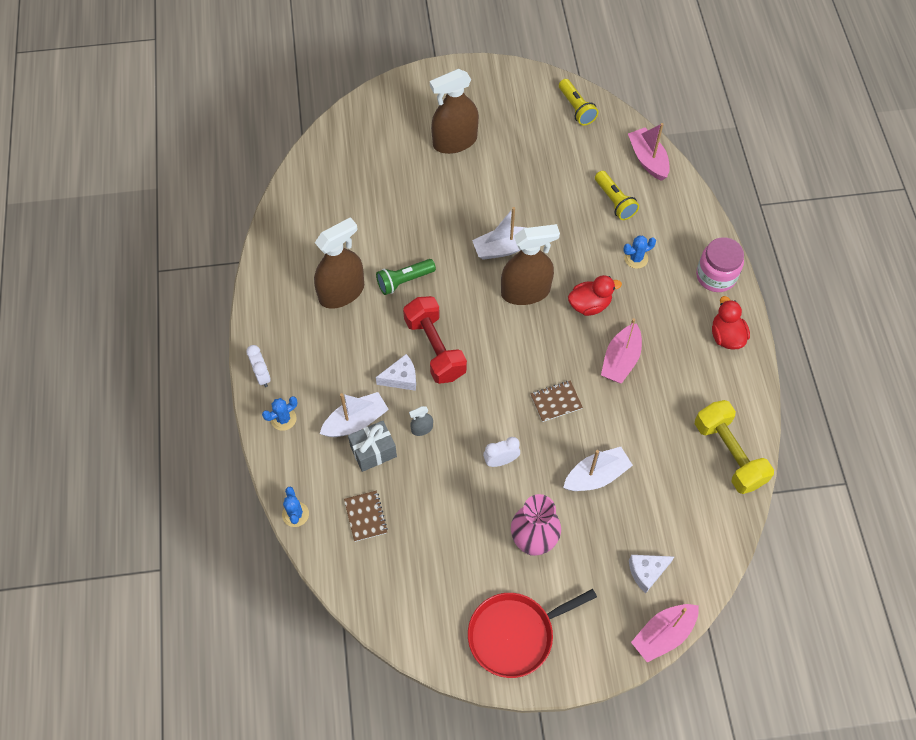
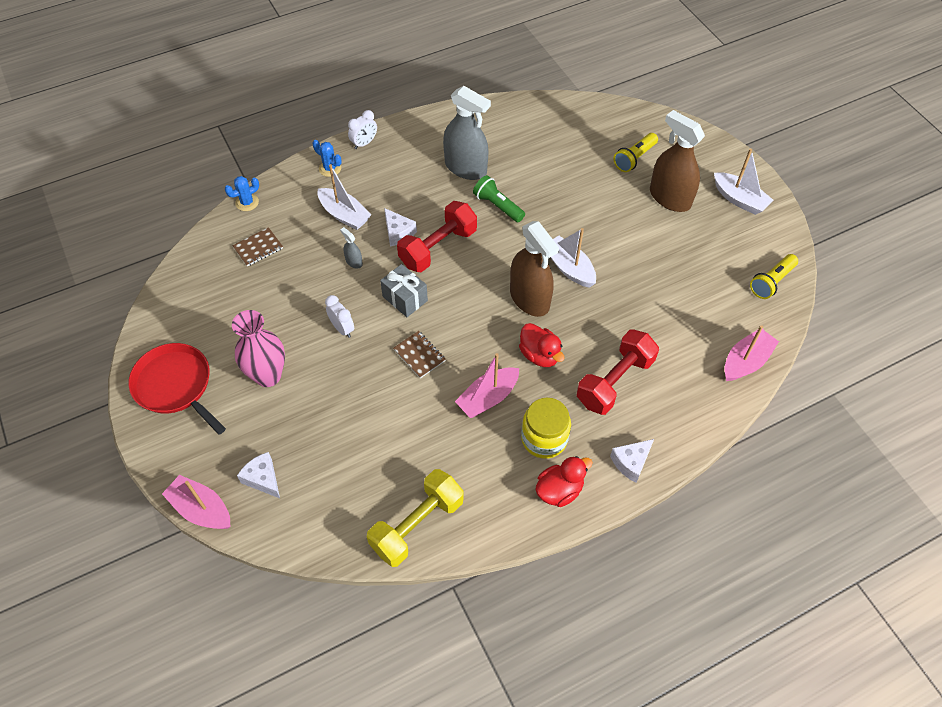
camera: 70 degrees right, 5 degrees down
brown spray bottle [314,217,364,309] -> grey spray bottle [443,86,491,180]
grey gift [348,421,397,472] -> grey gift moved to [380,264,428,317]
white boat [563,447,633,491] -> white boat moved to [714,149,773,215]
yellow flashlight [595,171,639,220] -> yellow flashlight moved to [613,133,658,172]
pink boat [601,318,642,384] -> pink boat turned 45 degrees counterclockwise [455,353,519,418]
blue cactus [623,236,656,269] -> red dumbbell [577,330,659,415]
pink jar [696,237,744,292] -> white cheese [610,439,654,483]
none -> yellow jar [521,398,571,459]

